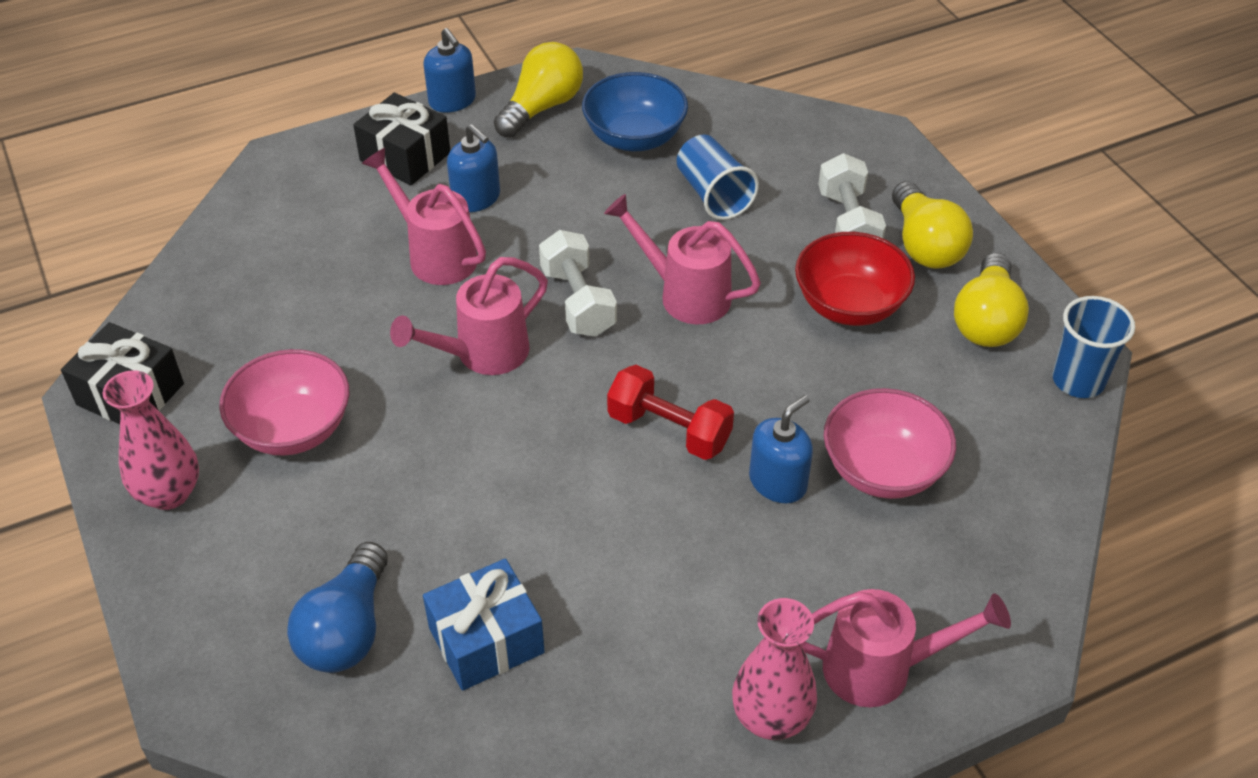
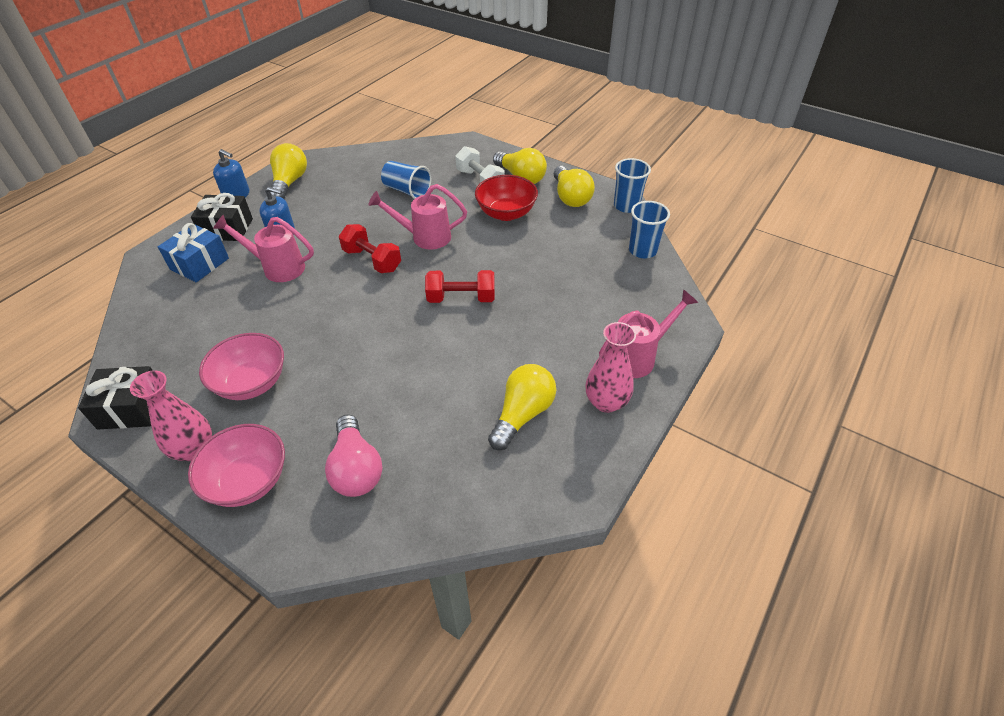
camera: 30 degrees left, 0 degrees up
blue light bulb [287,542,388,673] -> pink light bulb [325,414,383,497]
pink watering can [390,257,548,375] -> none
blue gift [423,559,545,691] -> blue gift moved to [158,223,229,282]
white dumbbell [539,230,617,337] -> red dumbbell [339,224,401,273]
blue bowl [582,72,688,151] -> none
blue soap dispenser [749,395,813,503] -> none
pink bowl [824,388,956,499] -> pink bowl moved to [188,424,285,507]
none -> yellow light bulb [488,364,556,450]
none -> blue cup [629,201,670,258]

